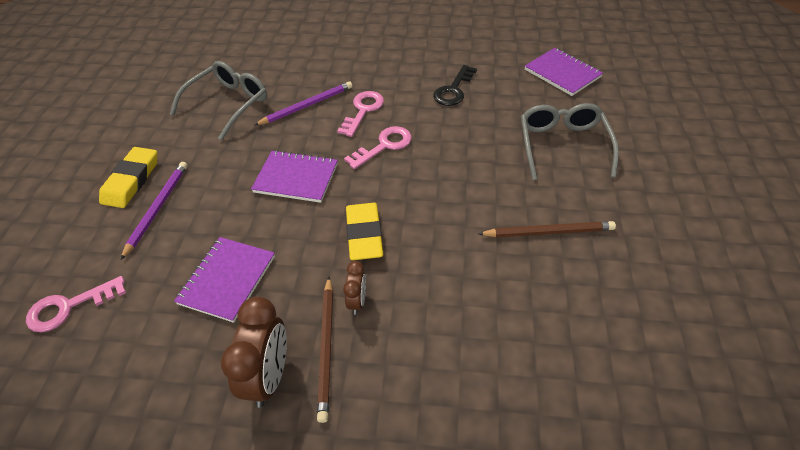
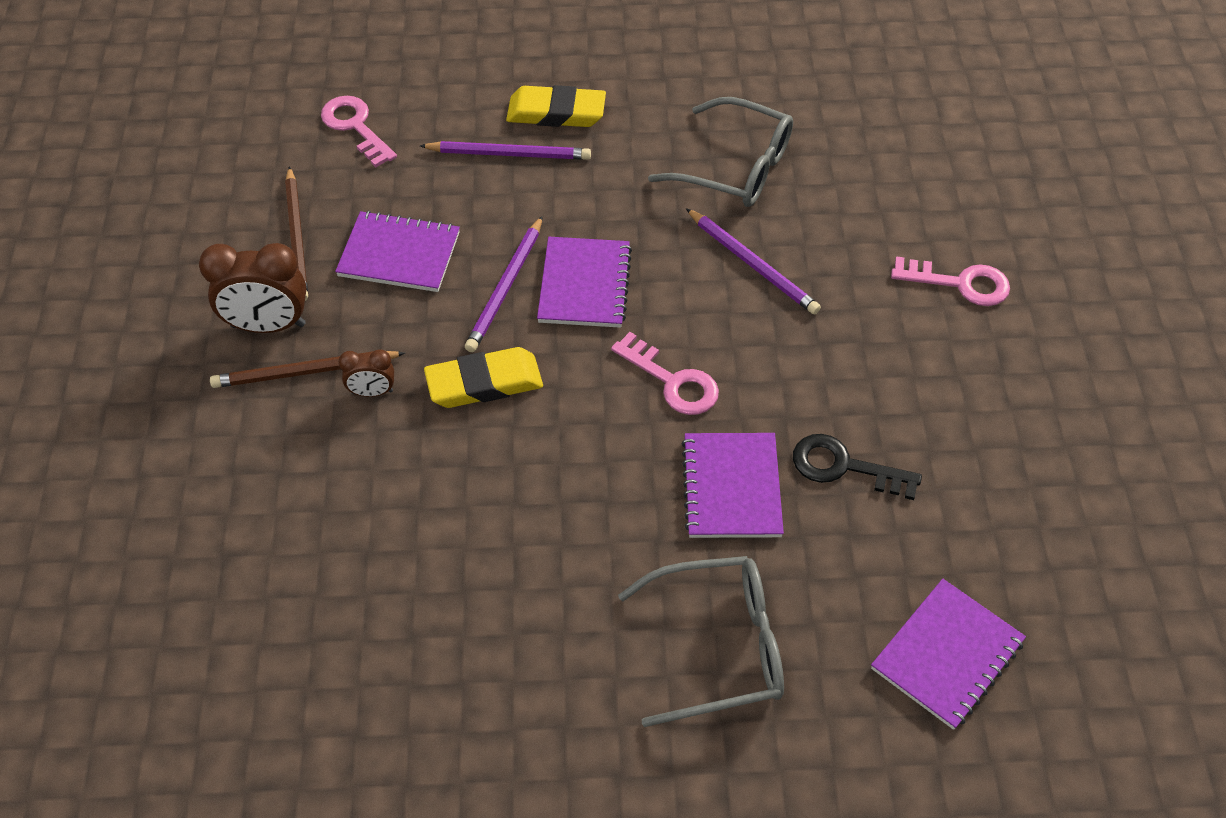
camera: 80 degrees right, 5 degrees up
pink key [337,91,384,137] -> pink key moved to [891,256,1010,306]
brown pencil [478,221,616,237] -> brown pencil moved to [285,166,308,301]
none -> purple pencil [465,216,543,352]
none -> purple notebook [681,433,784,538]

